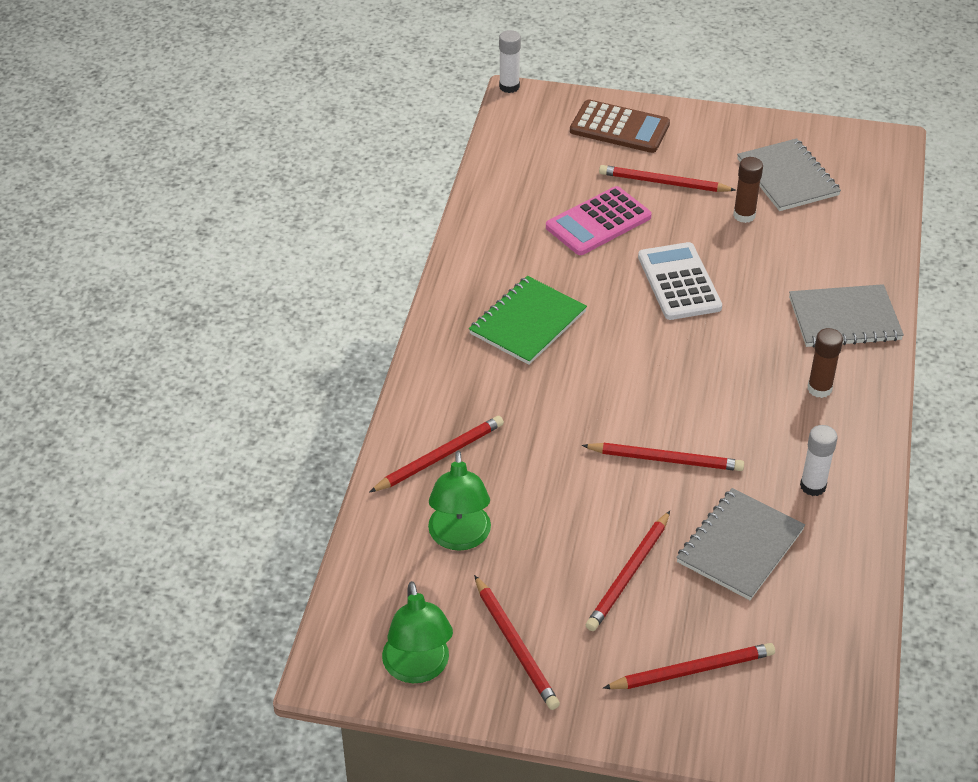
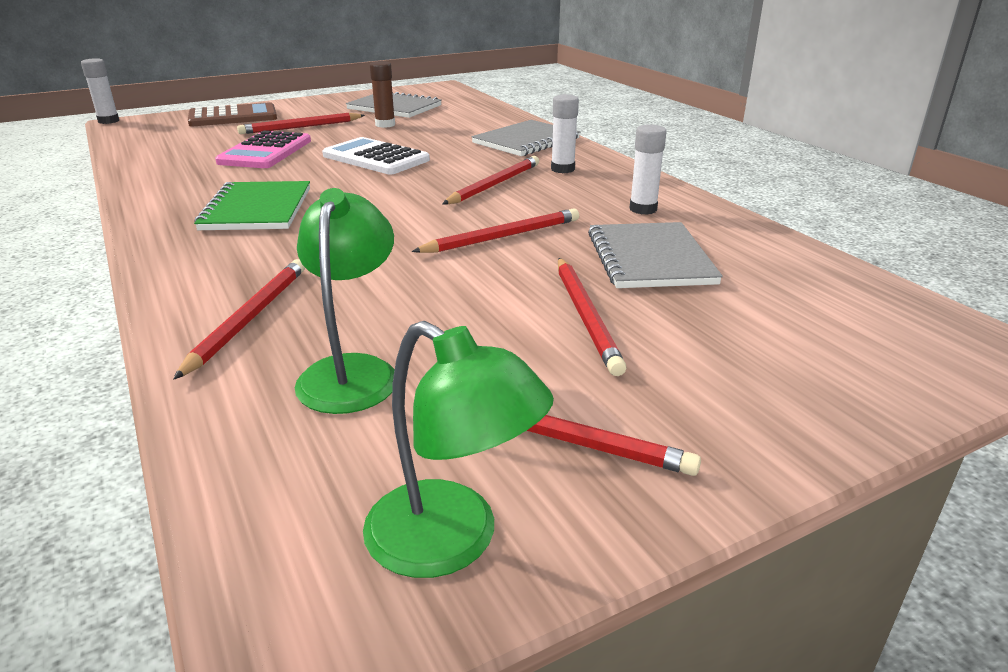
camera: 40 degrees left, 15 degrees down
green lamp [428,451,491,551] -> green lamp turned 135 degrees counterclockwise [295,188,395,414]
red pencil [603,643,775,689] -> red pencil moved to [442,156,539,205]
brown glue stick [808,328,843,398] -> white glue stick [551,94,579,173]

